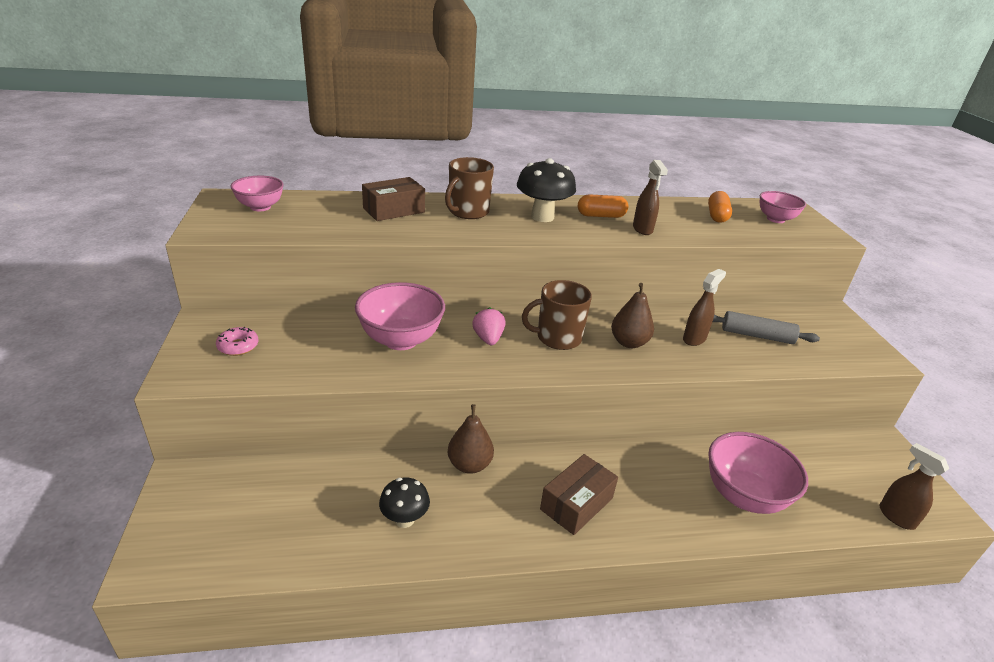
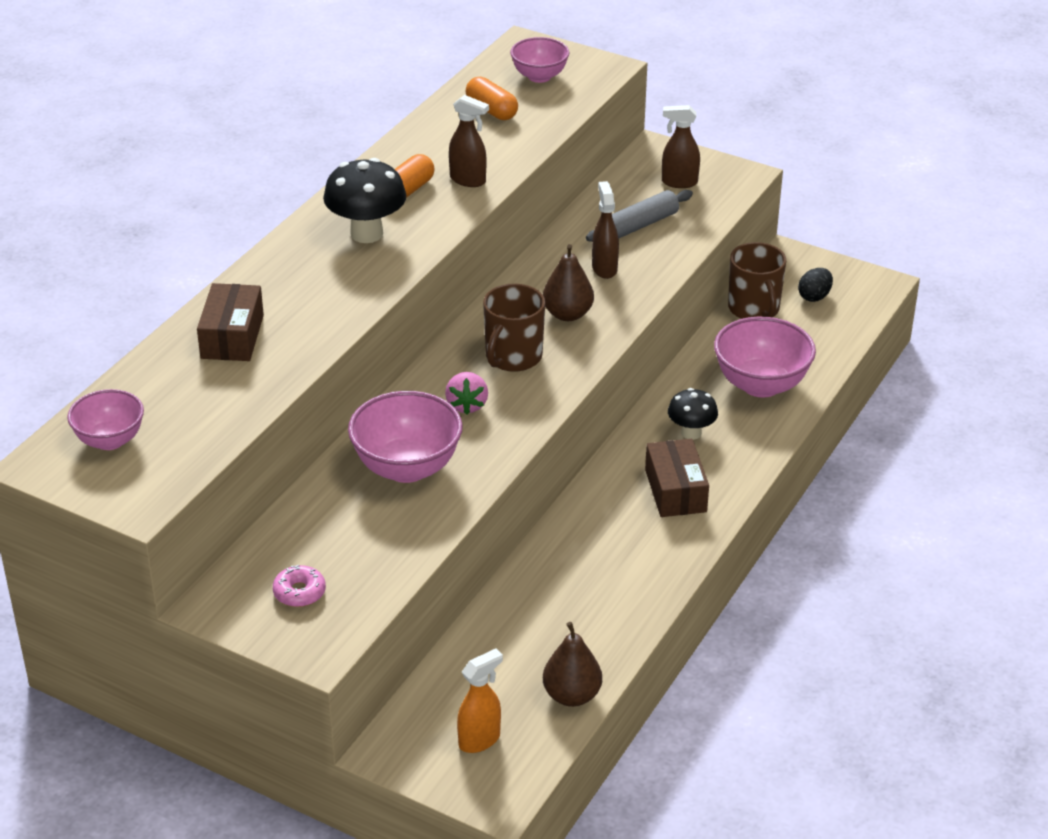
camera: 50 degrees left, 5 degrees up
black mushroom [379,477,430,528] -> black mushroom moved to [668,388,718,440]
brown mug [445,157,494,219] -> brown mug moved to [728,242,786,319]
brown pear [448,404,494,474] -> brown pear moved to [543,622,602,707]
pink strawberry [472,307,506,345] -> pink strawberry turned 120 degrees counterclockwise [445,372,488,415]
brown spray bottle [879,443,949,530] -> brown spray bottle moved to [662,105,700,188]
none -> orange spray bottle [457,649,503,753]
none -> black egg [798,268,833,302]

